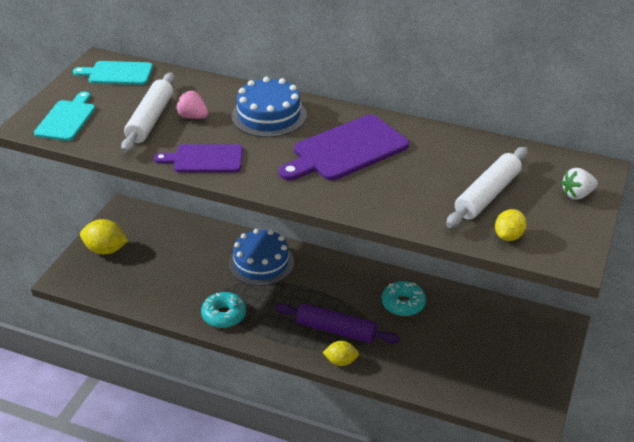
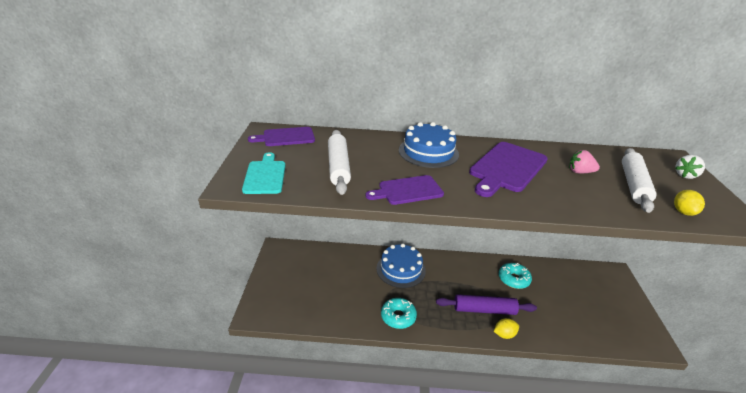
camera: 20 degrees left, 5 degrees down
turquoise cutting board [73,61,153,85] -> purple cutting board [248,127,315,146]
yellow lemon [80,219,128,254] -> none
pink strawberry [176,91,208,119] -> pink strawberry moved to [569,150,600,174]

